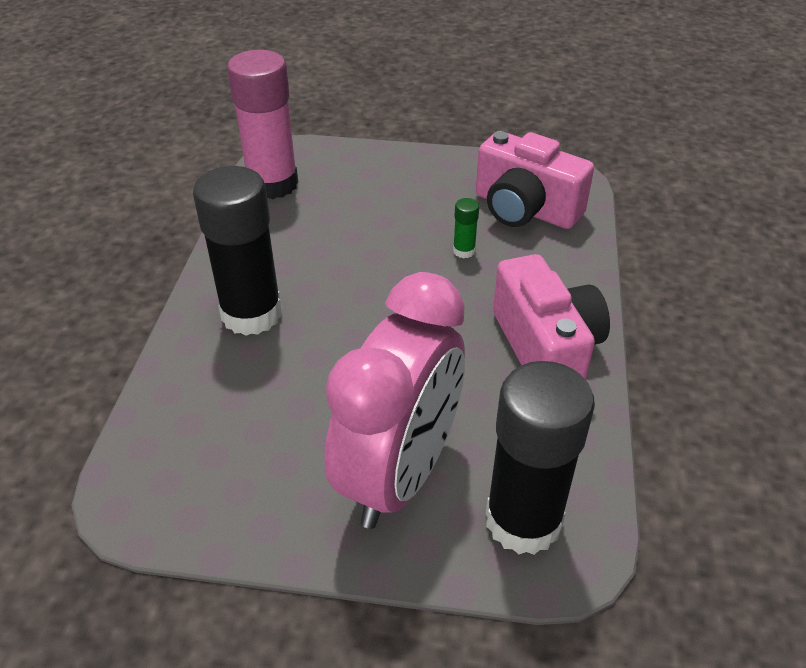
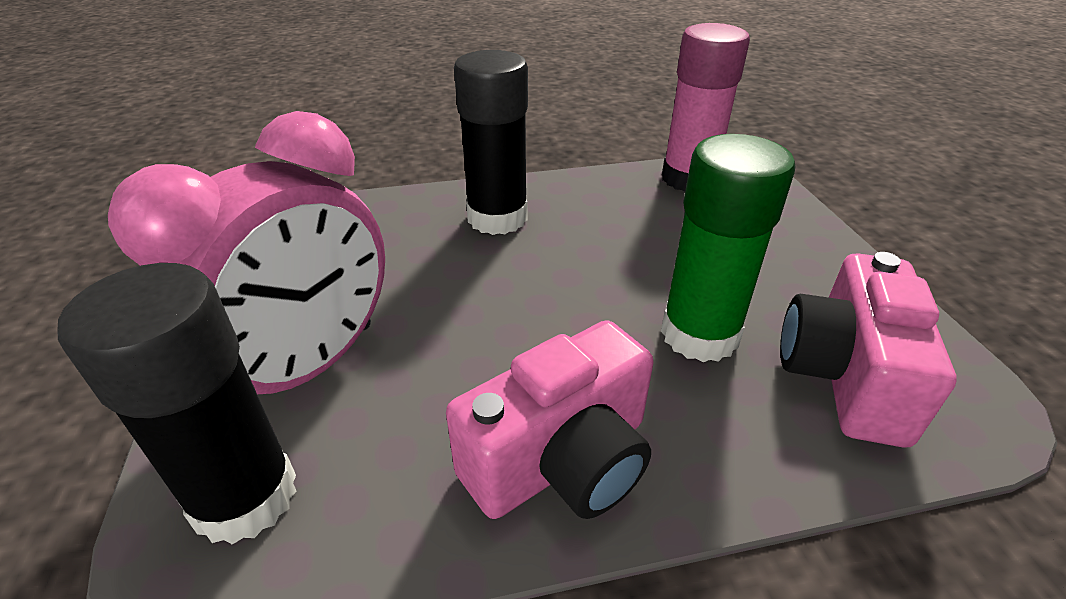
camera: 70 degrees right, 5 degrees down
pink clock [324,272,465,529] -> pink clock turned 60 degrees counterclockwise [108,111,385,394]
green glue stick [453,198,479,258] -> green glue stick [661,134,795,362], size x2.50

